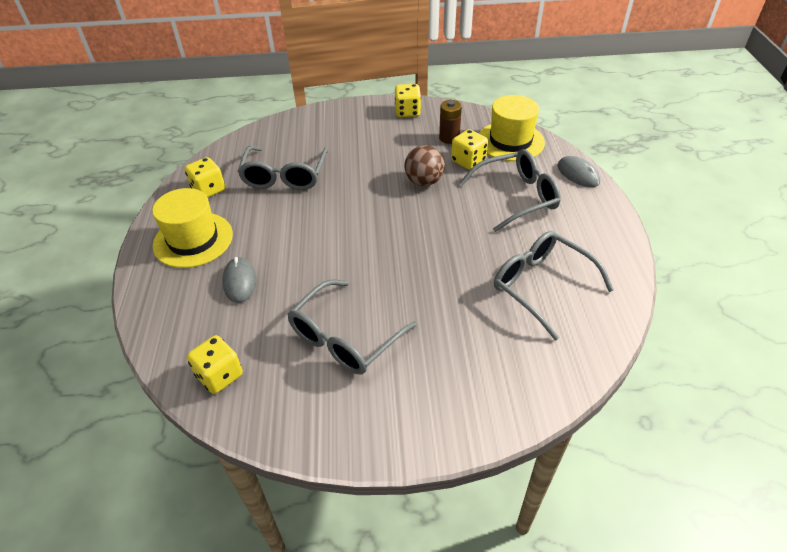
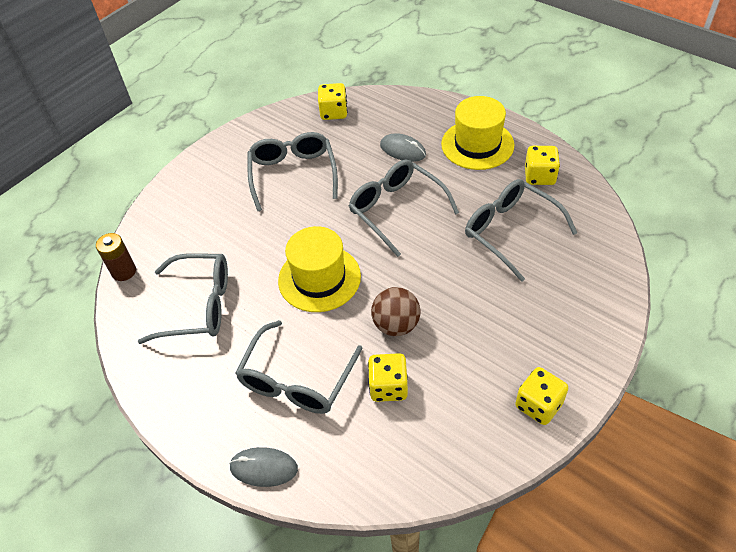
camera: 135 degrees right, 5 degrees up
brown battery [439,100,462,144] -> brown battery moved to [96,233,136,281]
yellow hat [479,95,545,161] -> yellow hat moved to [278,226,361,312]
none -> grey glasses [349,160,459,257]

